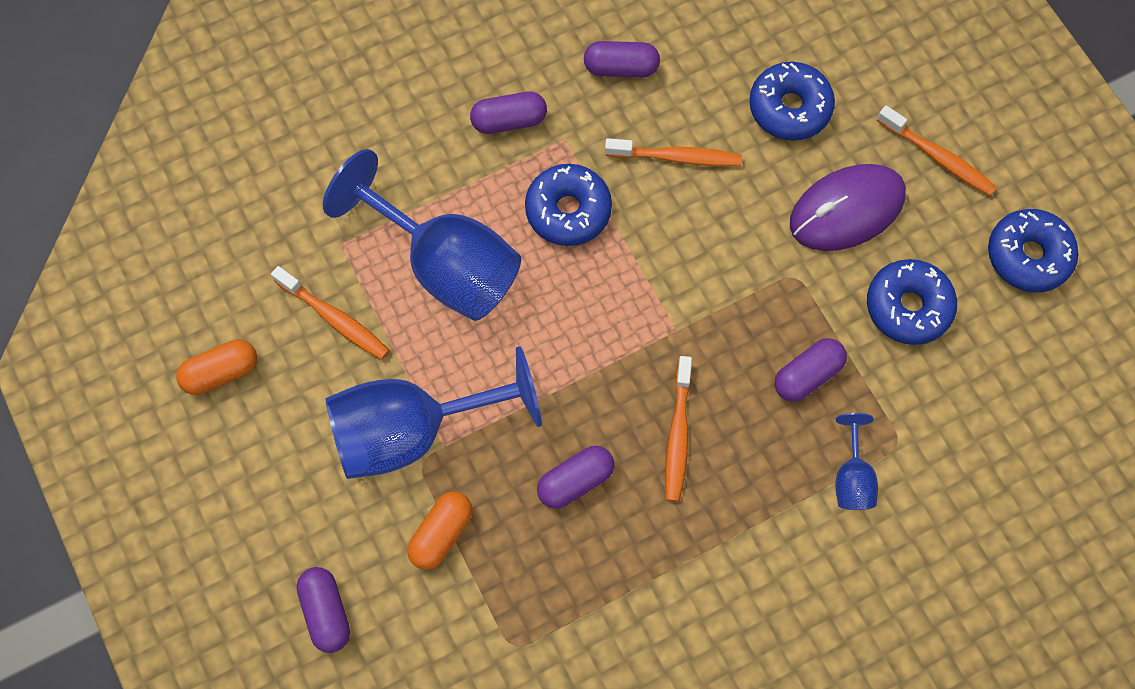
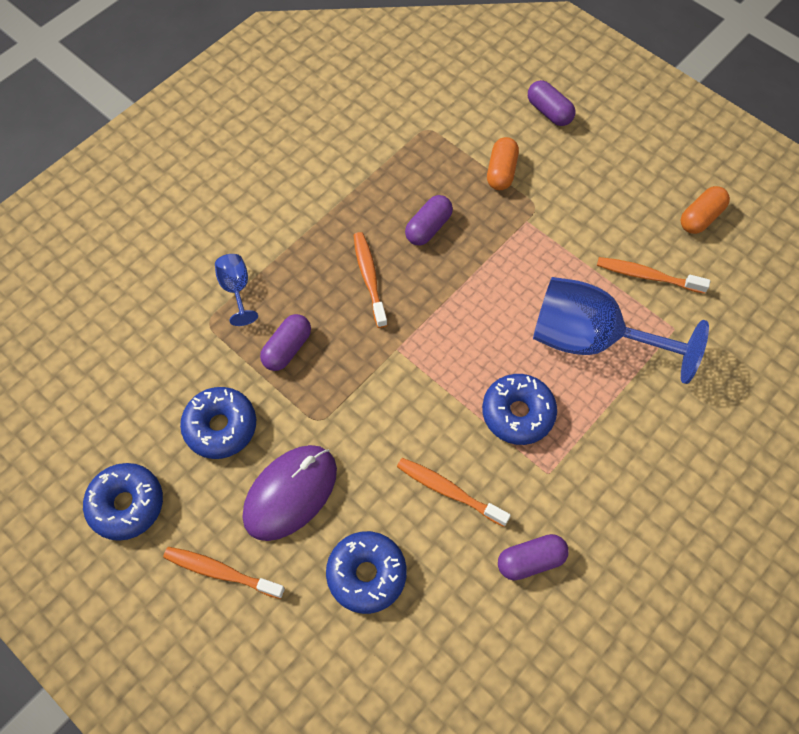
camera: 160 degrees right, 5 degrees down
blue goblet [326,346,542,479] -> none
purple capsule [470,92,547,134] -> none
orange toothbrush [605,138,742,167] -> orange toothbrush turned 45 degrees clockwise [397,458,511,527]

